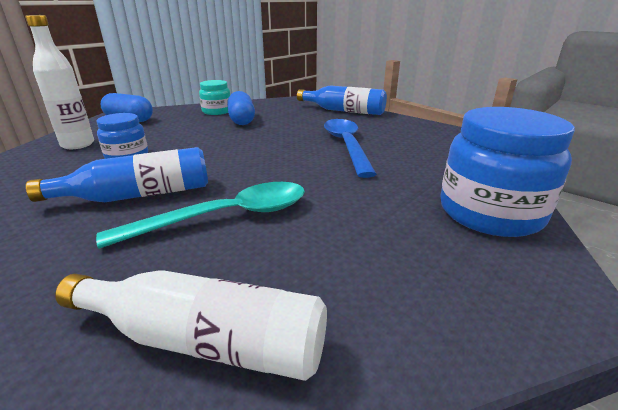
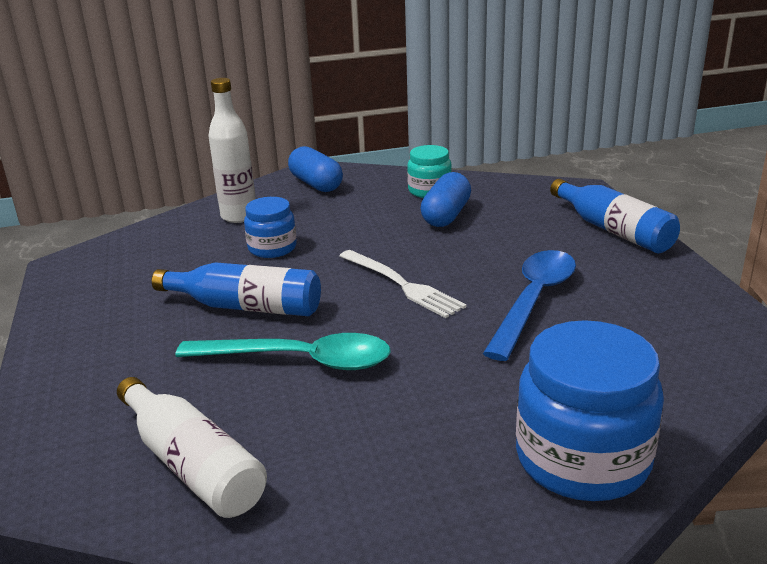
camera: 35 degrees right, 0 degrees up
none -> white fork [340,250,466,318]

